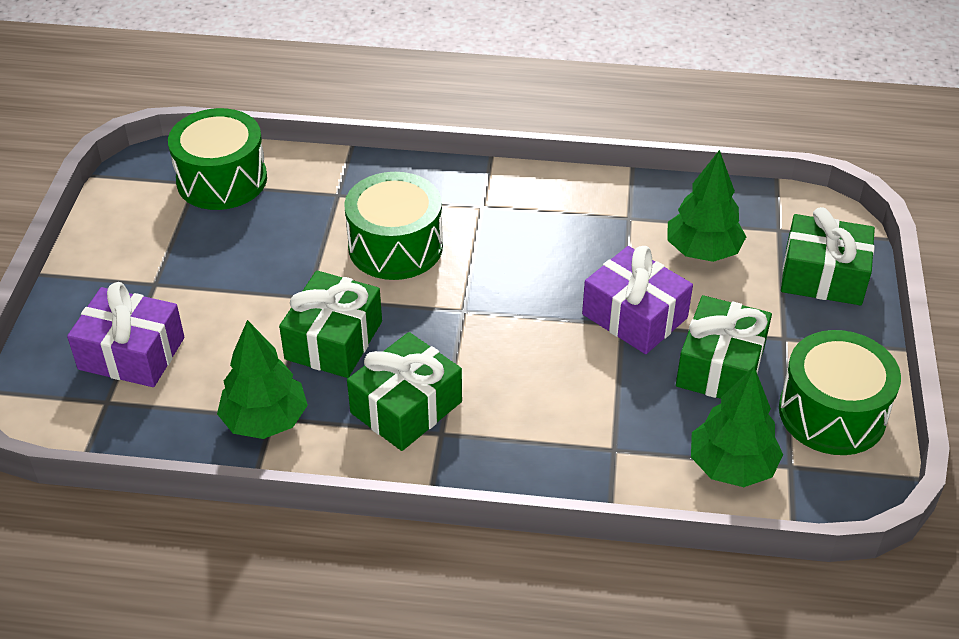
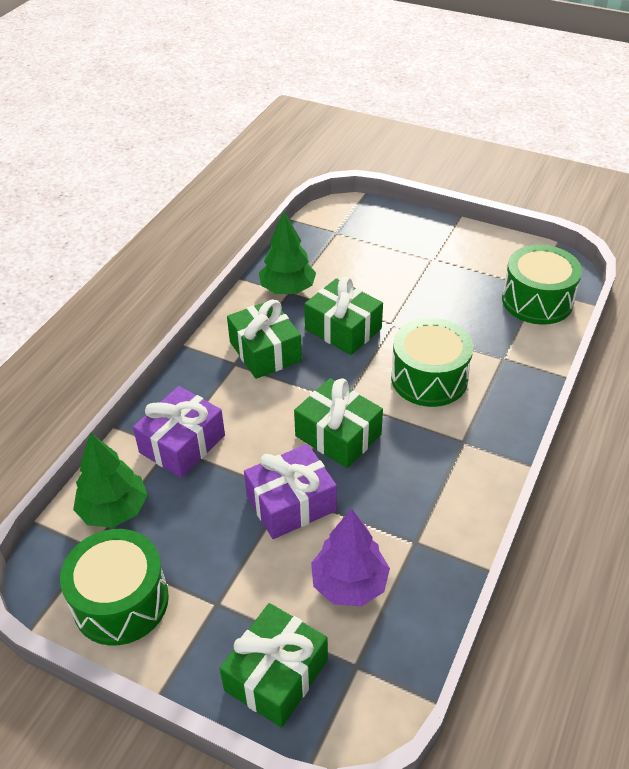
camera: 110 degrees right, 0 degrees up
purple gift [67,282,184,387] -> purple gift moved to [133,386,225,478]
green tree [667,150,746,262] -> purple tree [311,509,390,607]
green gift [676,295,772,399] -> green gift moved to [294,378,383,468]

